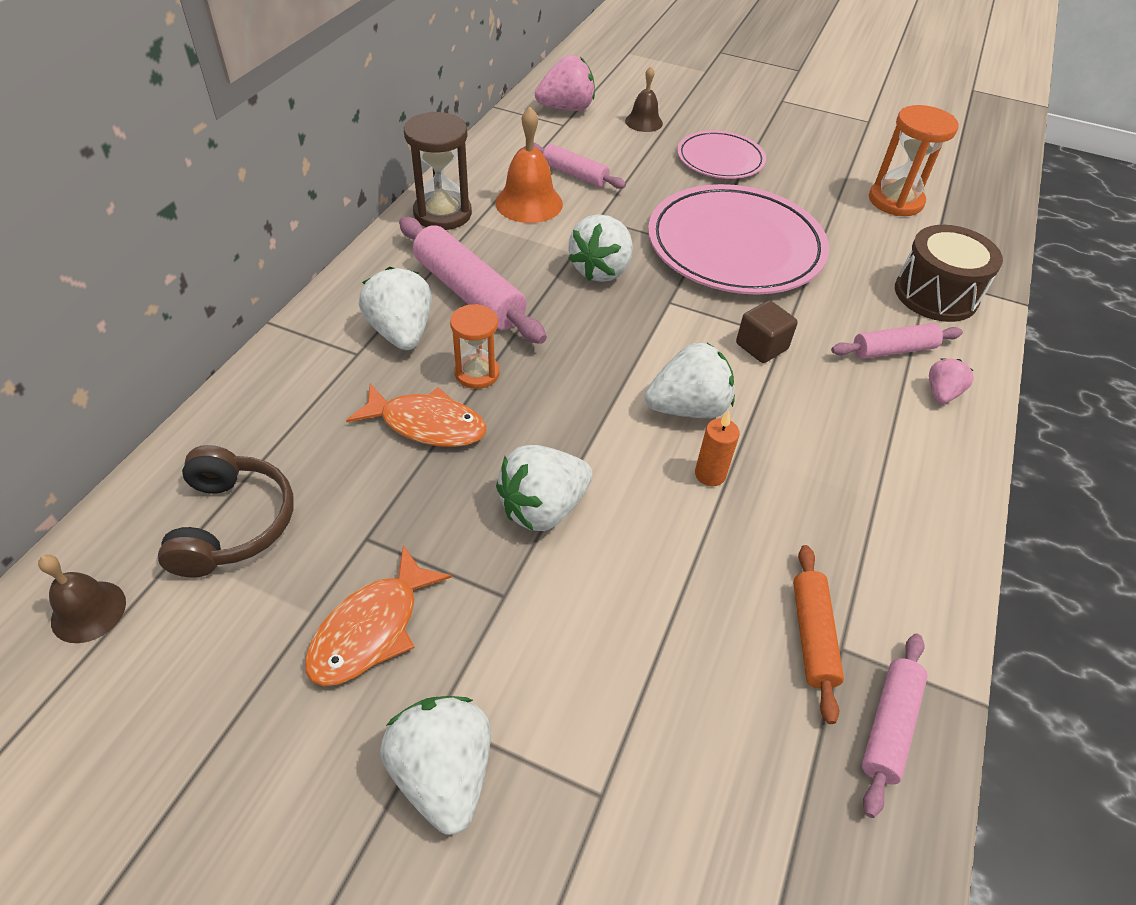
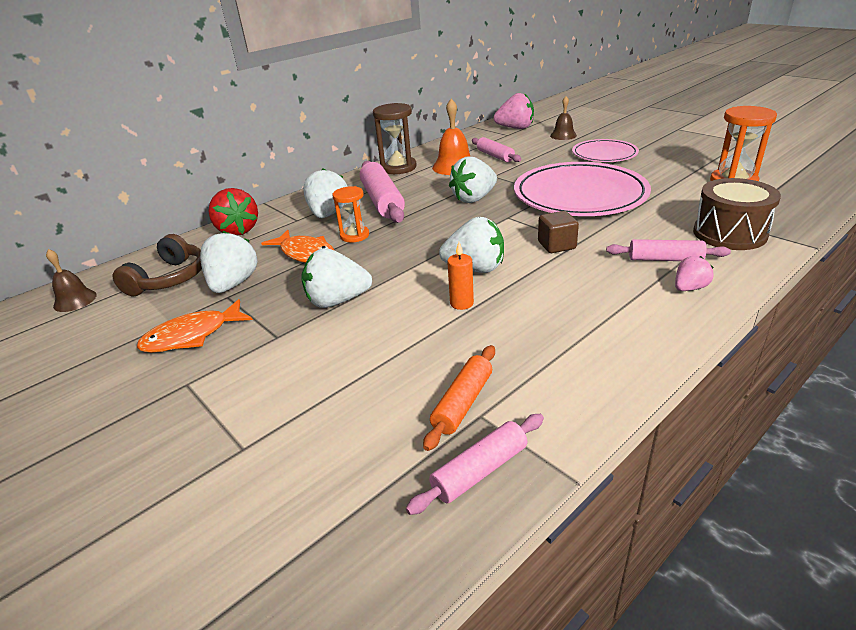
camera: 30 degrees right, 15 degrees down
white strawberry [380,696,491,835] -> white strawberry moved to [200,231,258,293]
none -> red strawberry [208,188,258,236]

